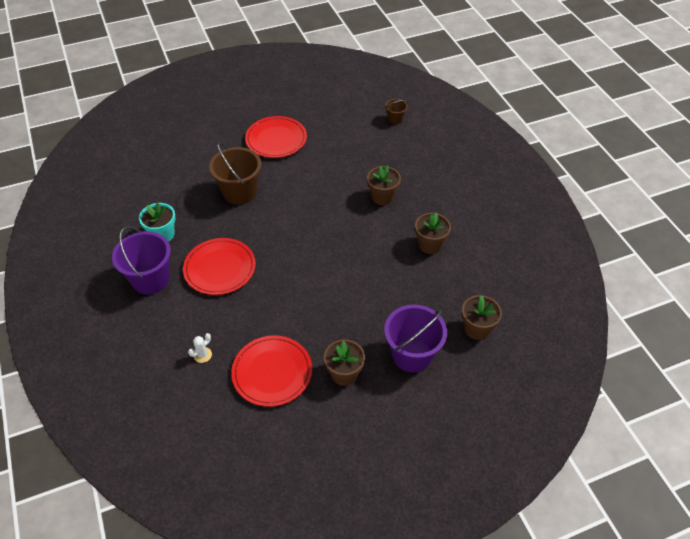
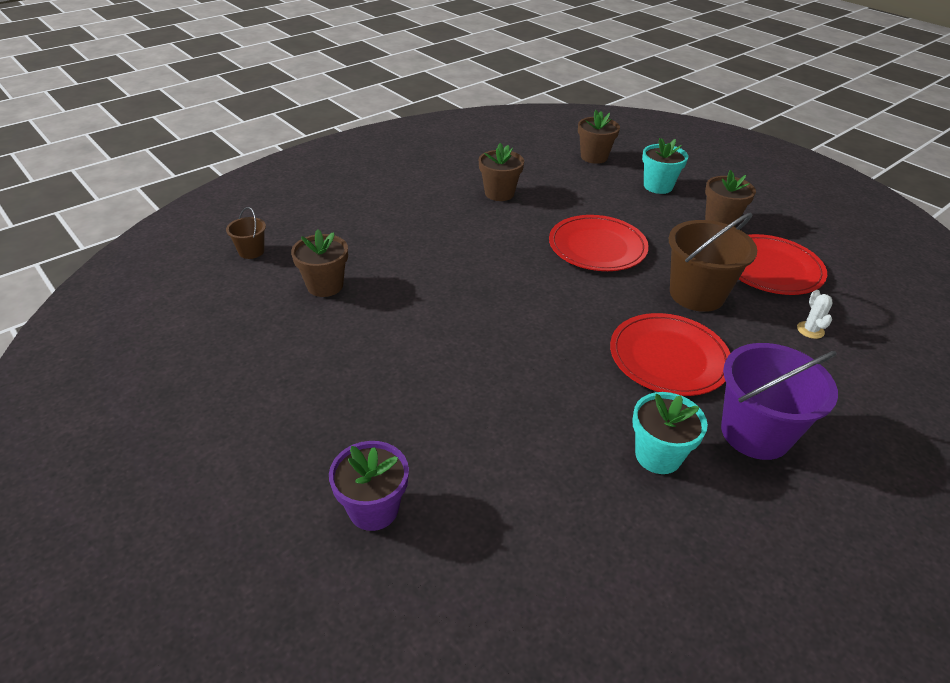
camera: 110 degrees left, 10 degrees down
white cactus [188,333,212,363] -> white cactus turned 60 degrees clockwise [797,290,832,339]
brown bucket [209,142,261,205] -> brown bucket moved to [669,213,757,312]
red plate [245,116,307,158] -> red plate moved to [549,215,649,271]
brown flower pot [367,165,401,205] -> brown flower pot moved to [291,229,348,297]
purple bucket [384,305,447,373] -> turquoise flower pot [642,138,688,194]
none -> purple flower pot [329,441,409,531]

